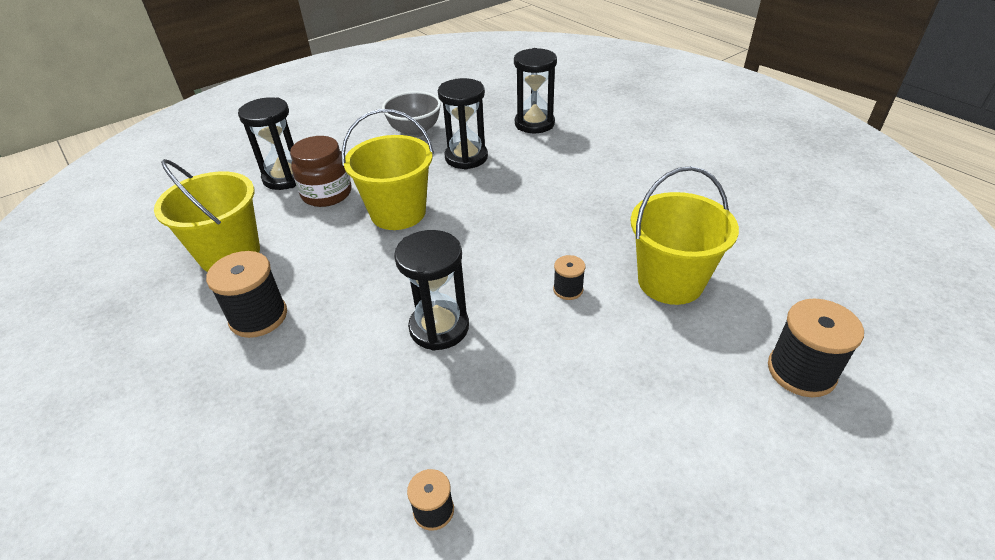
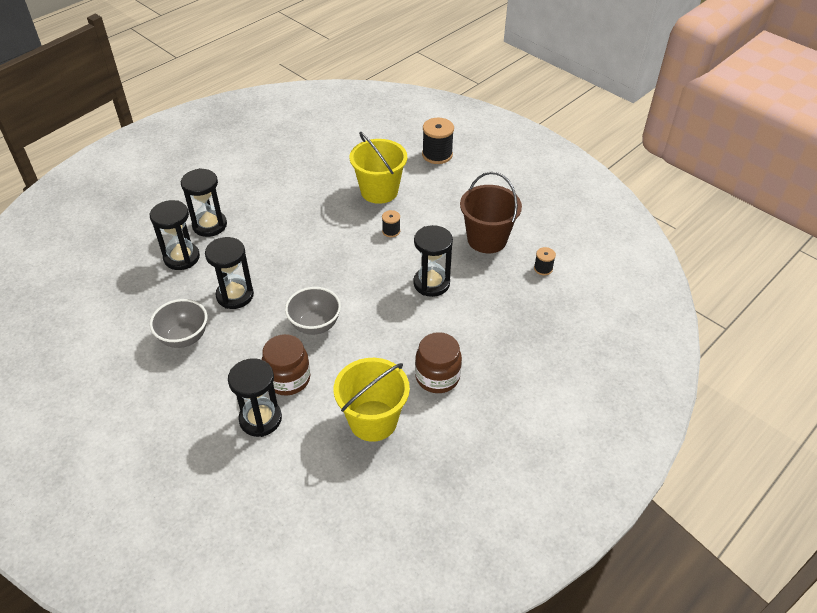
camera: 100 degrees left, 5 degrees up
black spool [206,251,287,338] -> brown jar [415,332,462,393]
yellow bucket [341,109,434,230] -> grey bowl [285,287,341,335]
none -> black hourglass [181,168,227,237]
none -> brown bucket [460,172,522,253]

